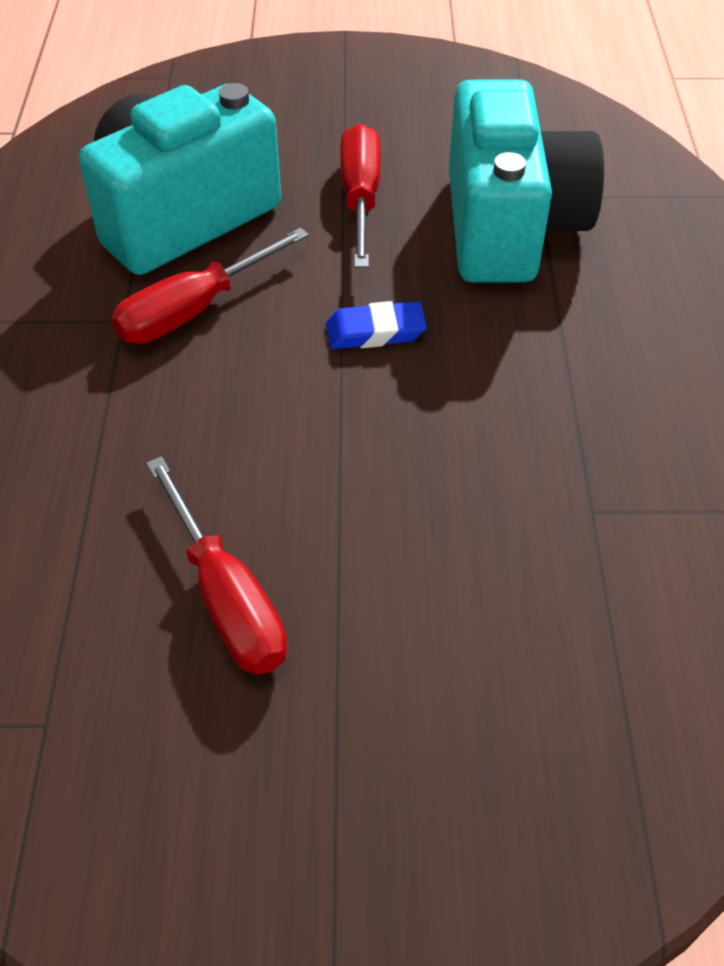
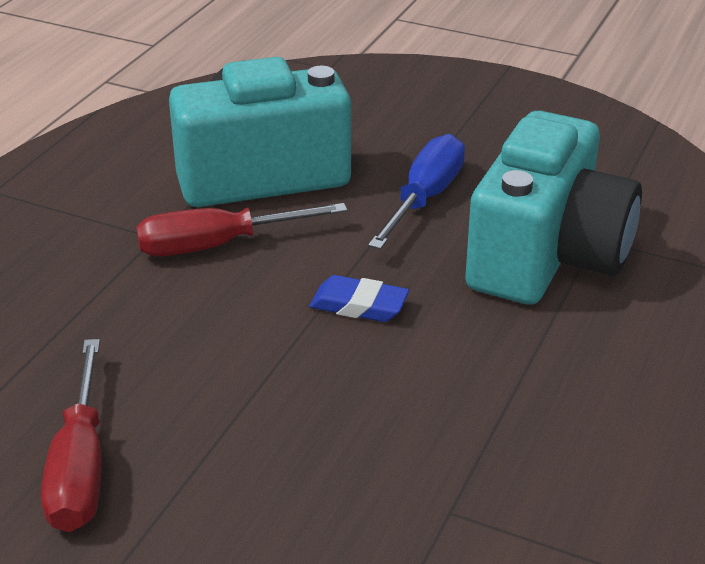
camera: 25 degrees right, 15 degrees down
red screwdriver [340,124,381,268] -> blue screwdriver [368,134,465,249]

